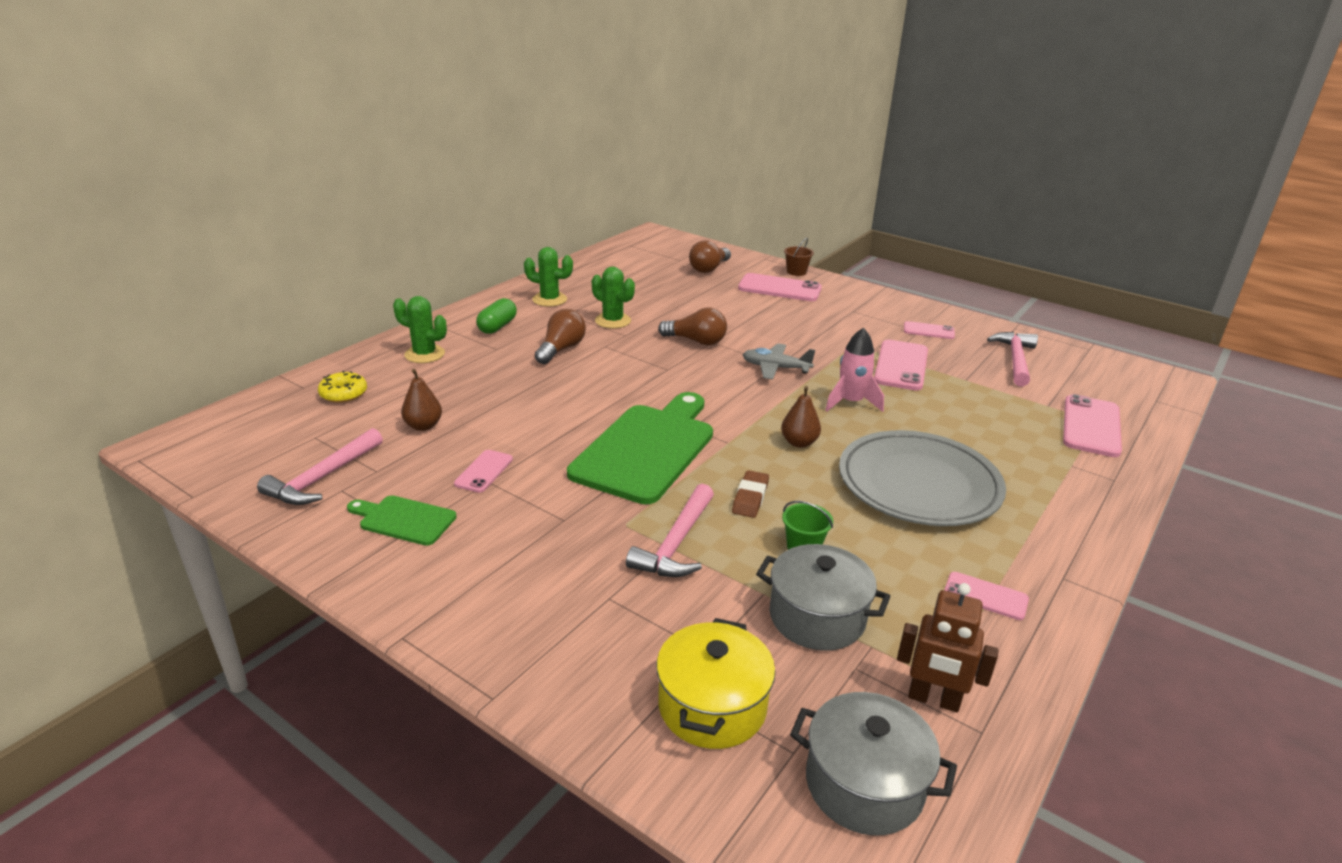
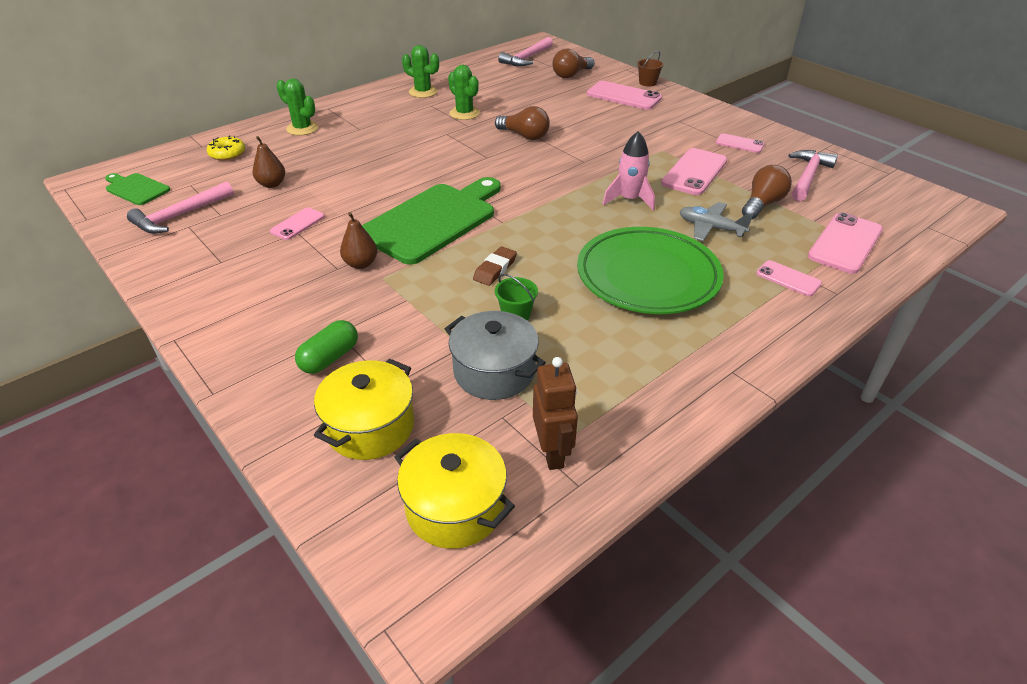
camera: 15 degrees right, 10 degrees up
green cutting board [347,495,457,546] -> green cutting board moved to [105,173,170,205]
green capsule [476,298,517,334] -> green capsule moved to [295,320,358,374]
brown light bulb [535,309,586,364] -> brown light bulb moved to [742,165,792,219]
pink hammer [626,484,714,577] -> pink hammer moved to [498,37,553,66]
grey plane [743,343,815,380] -> grey plane moved to [680,202,753,241]
brown pear [781,386,821,448] -> brown pear moved to [340,212,377,269]
grey pot [790,692,957,836] -> yellow pot [394,433,515,549]
grey plate [839,430,1006,526] -> green plate [577,227,724,314]
brown robot [897,583,998,712] -> brown robot turned 135 degrees counterclockwise [533,357,578,470]
pink phone [944,572,1029,620] -> pink phone moved to [756,260,822,296]

